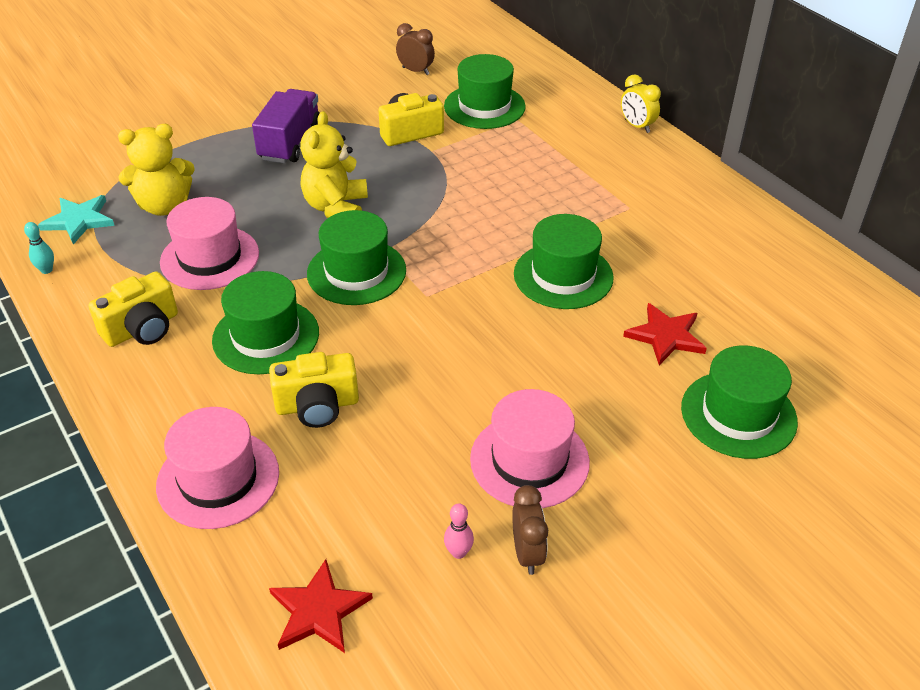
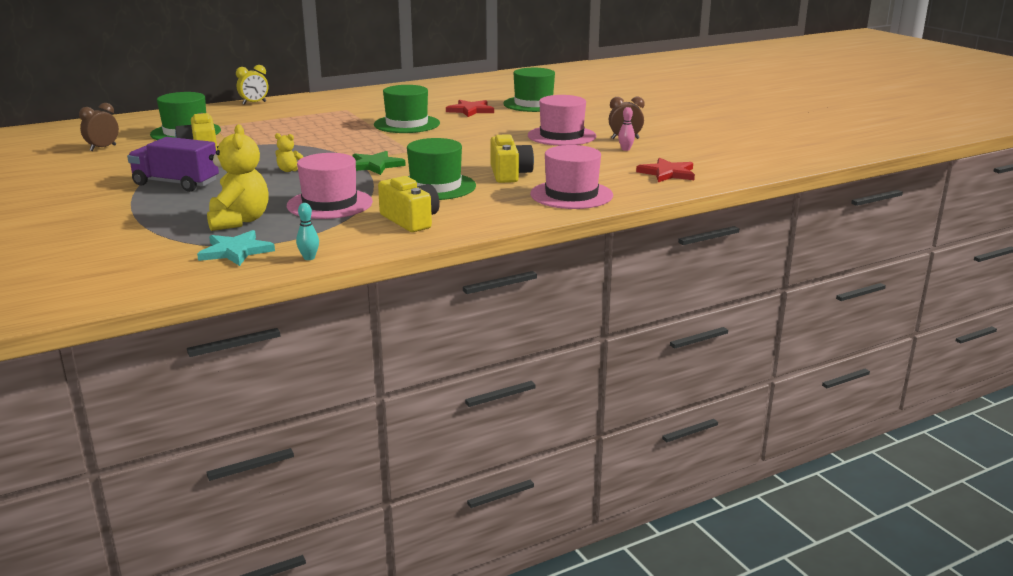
camera: 85 degrees left, 20 degrees down
yellow teddy bear [300,111,368,218] -> yellow teddy bear [275,133,303,172], size x0.48
green hat [307,210,406,305] -> green star [353,151,406,175]

